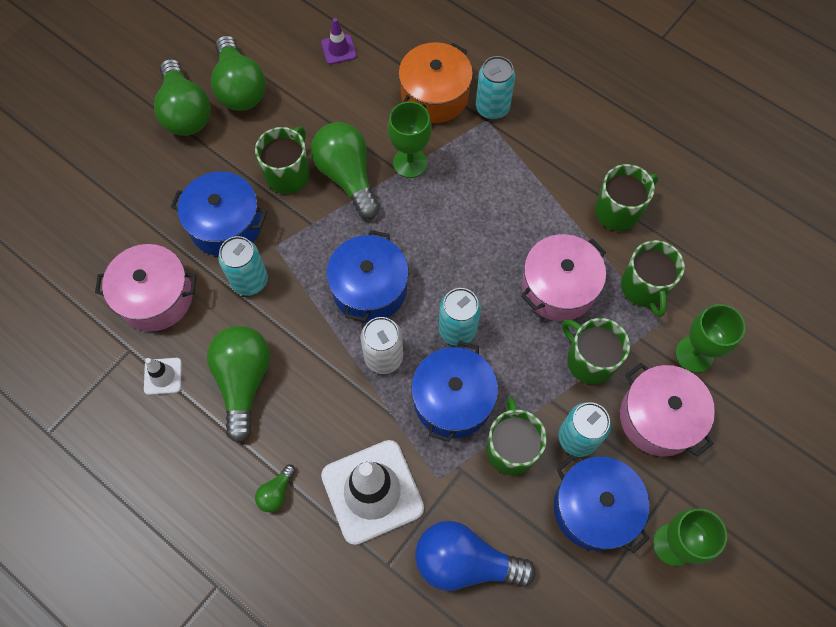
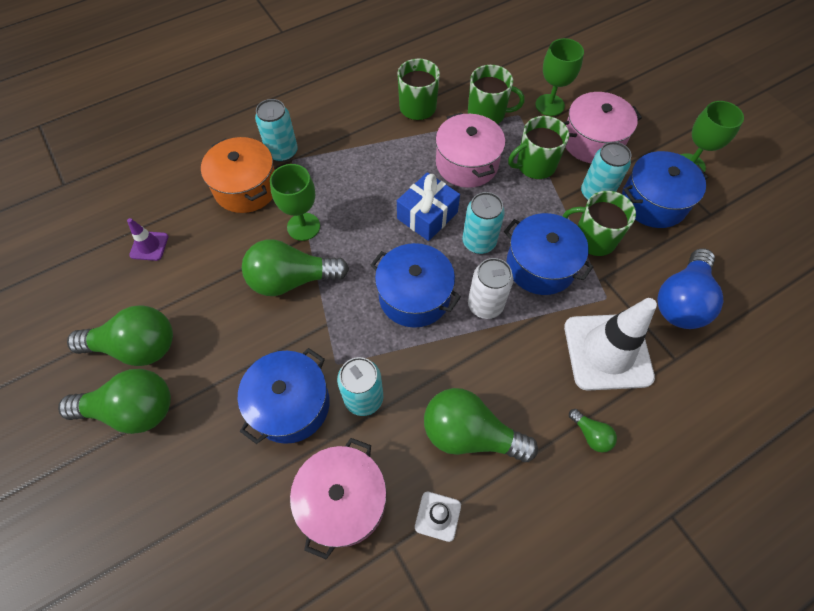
camera: 70 degrees left, 5 degrees down
green mug [255,126,310,194] -> none
none -> blue gift [397,172,460,241]

